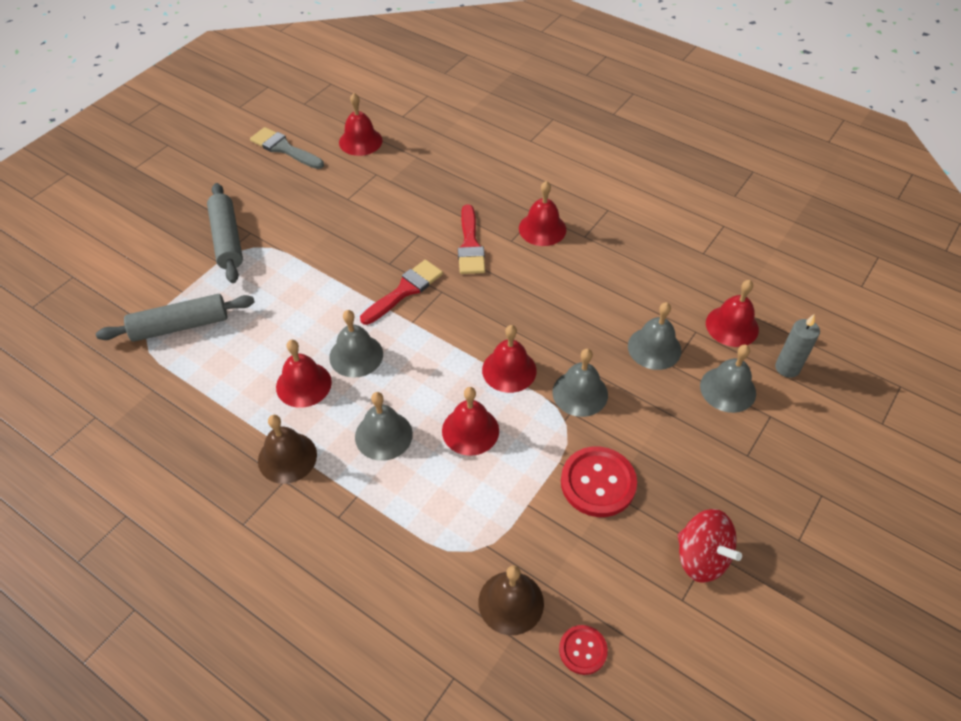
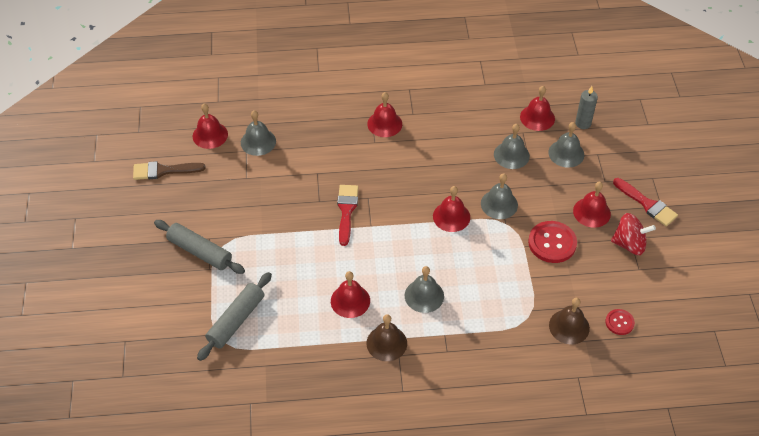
camera: 40 degrees left, 0 degrees up
grey brush [250,127,324,169] -> brown brush [133,161,206,180]
grey bell [329,310,383,378] -> grey bell moved to [241,110,276,156]
red bell [442,387,499,456] -> red bell moved to [573,182,611,228]
red brush [458,204,485,274] -> red brush moved to [613,178,678,226]

